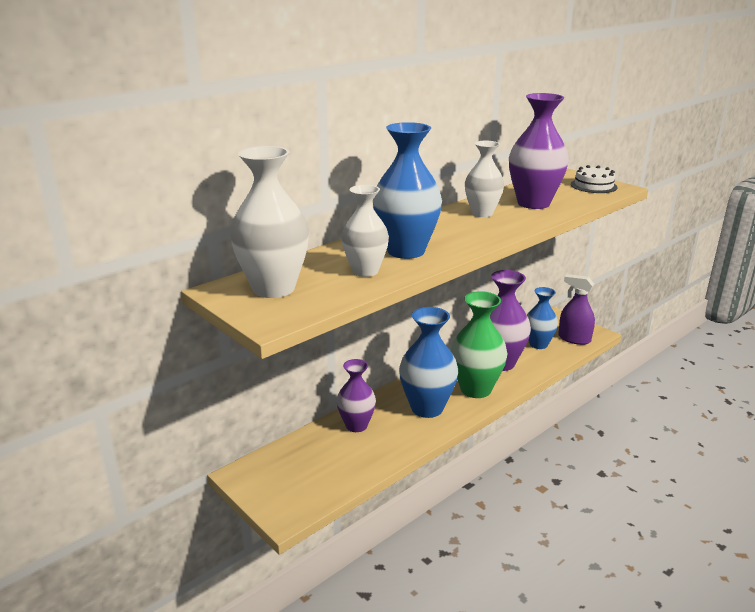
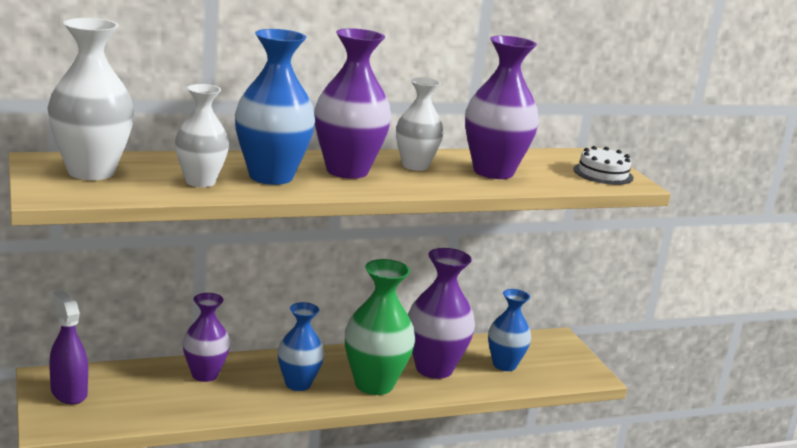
camera: 20 degrees right, 5 degrees down
blue vase [399,307,458,418] -> blue vase [278,302,324,391], size x0.65
purple spray bottle [558,274,595,345] -> purple spray bottle moved to [49,290,88,405]
none -> purple vase [314,28,391,179]

